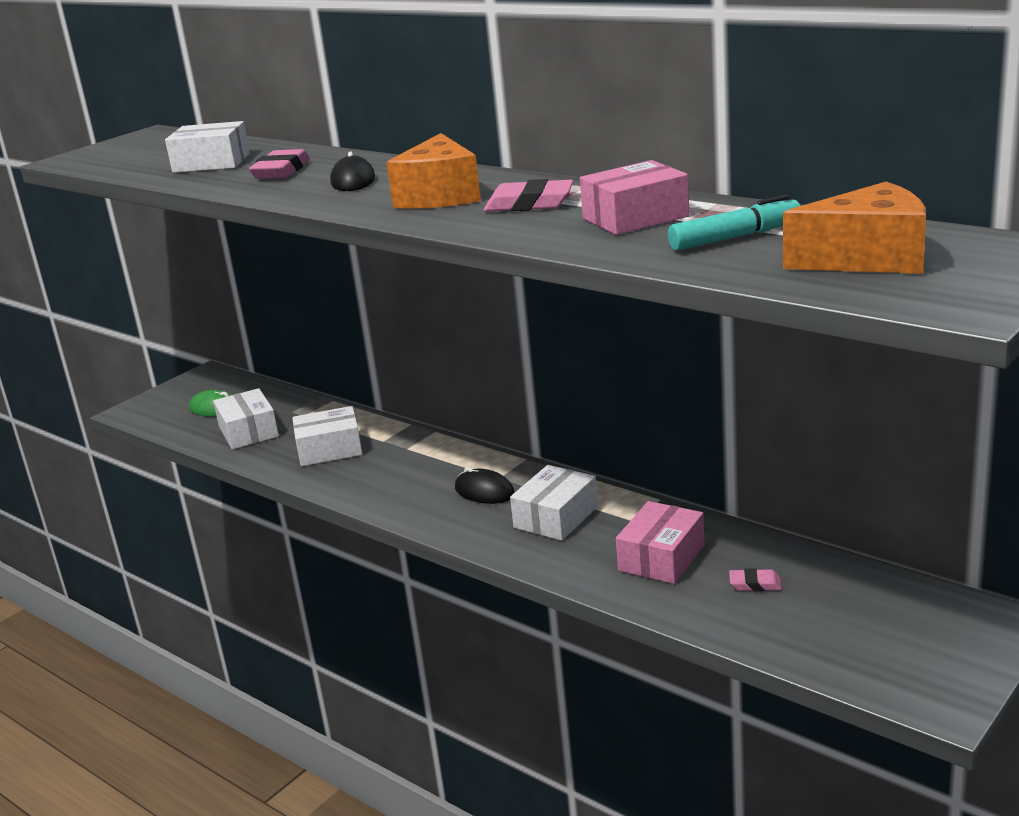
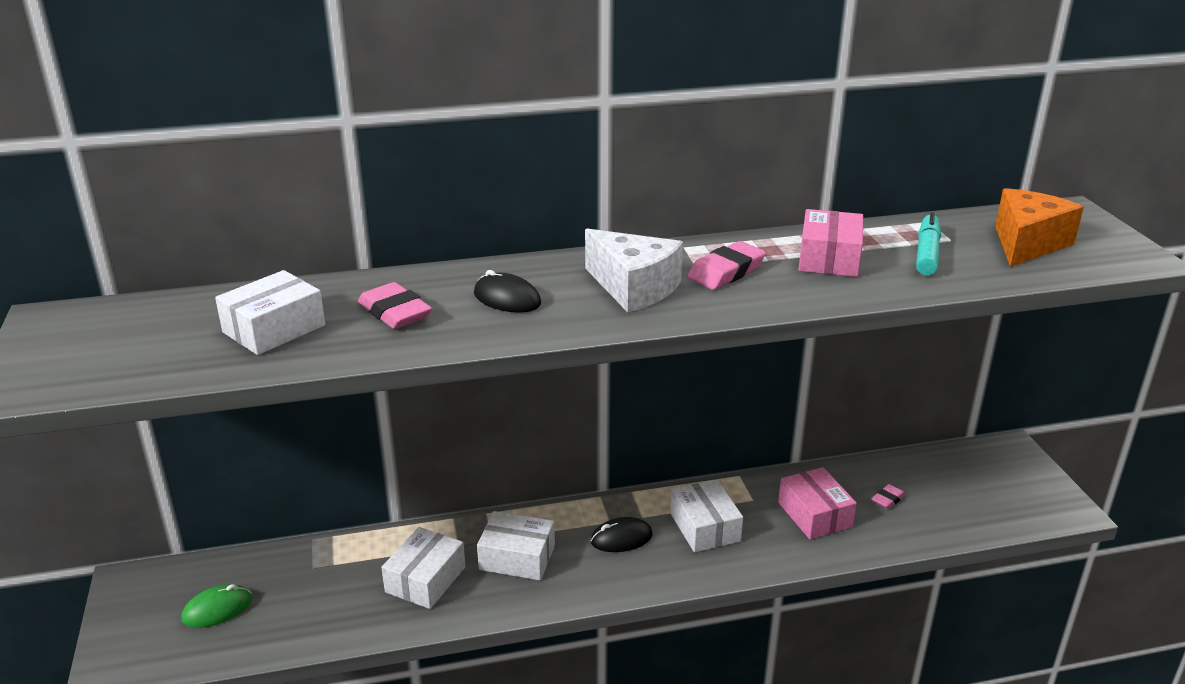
camera: 55 degrees left, 5 degrees up
white box [213,388,279,449] -> white box moved to [477,511,555,580]
orange cheese [386,133,481,209] -> white cheese [585,229,683,312]

